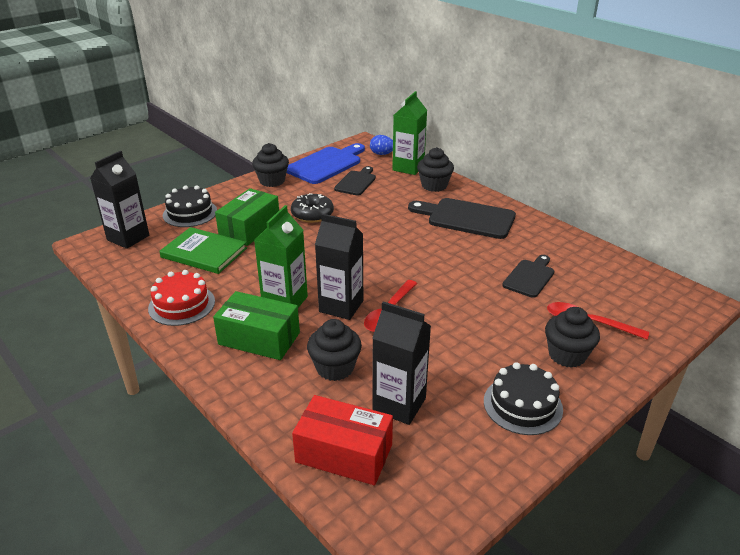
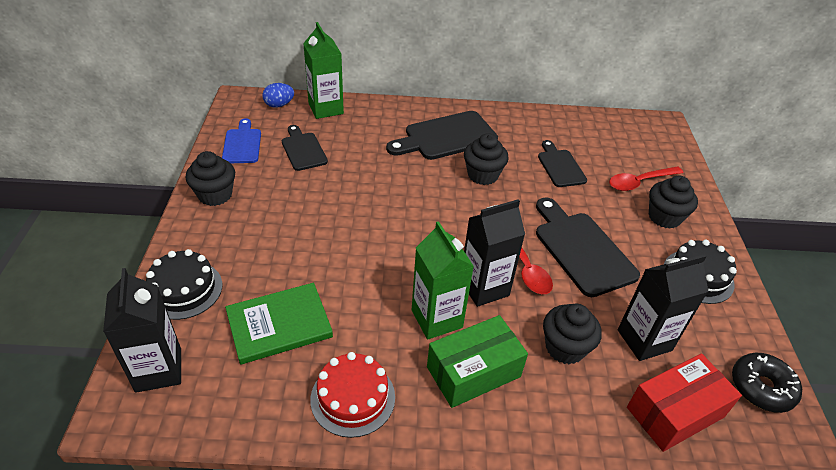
camera: 50 degrees left, 10 degrees up
green box [215,188,279,246] -> none
blue cutting board [286,143,365,184] -> blue cutting board [222,118,261,163], size x0.61
black donut [291,193,334,223] -> black donut moved to [732,353,802,413]
black cupcake [417,147,454,192] -> black cupcake moved to [464,133,508,185]
none -> black cutting board [536,197,640,297]

